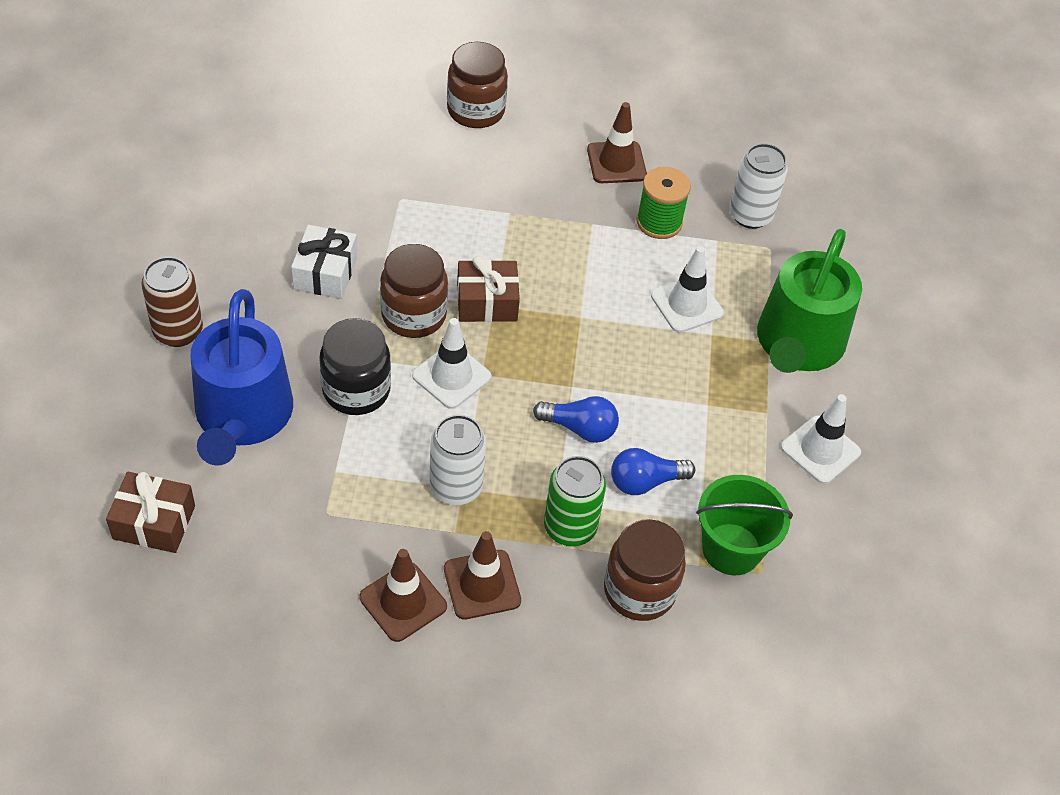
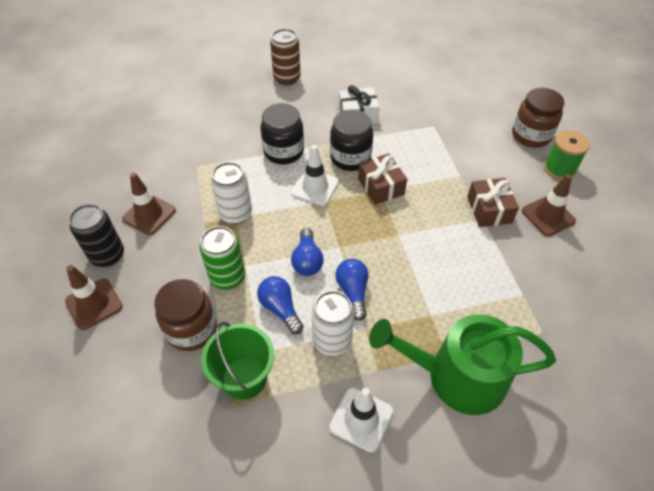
camera: 75 degrees right, 0 degrees up
brown gift [106,472,195,553] -> brown gift moved to [467,178,519,227]
blue watering can [190,289,293,466] -> none
brown jar [380,244,448,338] -> black jar [330,109,373,171]
brown traffic cone [444,531,521,620] -> brown traffic cone moved to [65,265,123,330]
green spool [636,167,691,239] -> green spool moved to [544,130,590,180]
white traffic cone [651,246,724,333] -> none
white can [729,143,788,229] -> white can moved to [312,291,354,356]
none -> black can [69,204,124,267]
none -> blue light bulb [335,259,369,321]

